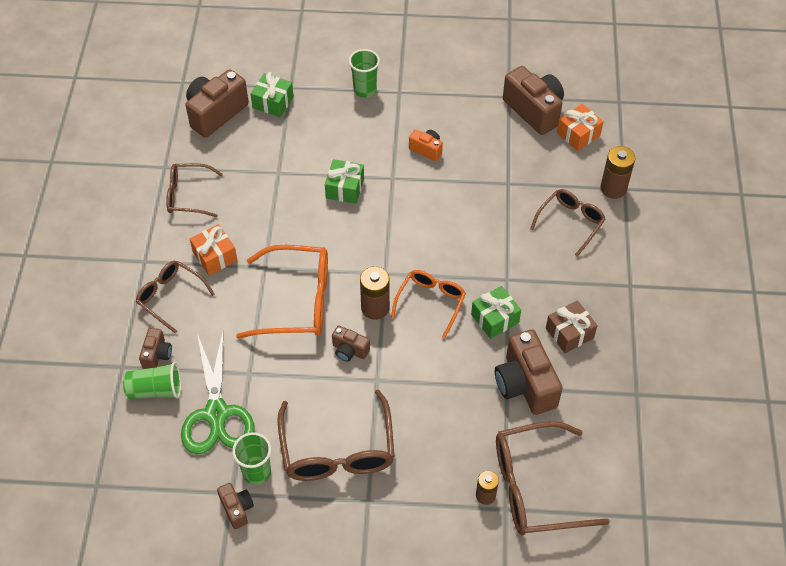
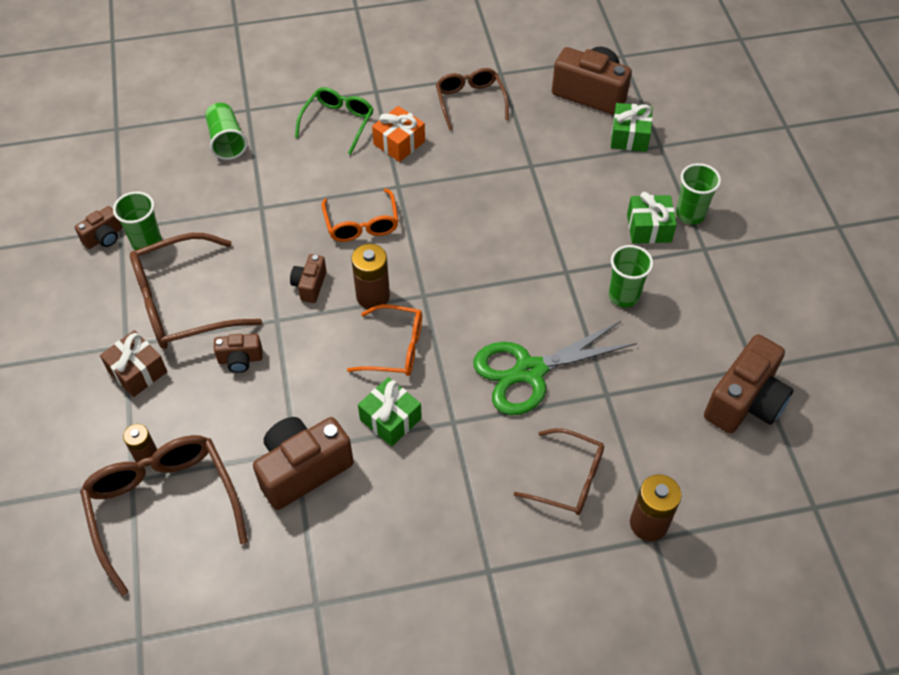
camera: 75 degrees right, 0 degrees up
brown glasses [136,261,215,334] -> green glasses [295,87,373,155]
brown camera [139,328,172,369] -> brown camera moved to [214,334,262,373]
green scissors [181,332,255,454] -> green scissors moved to [473,321,637,415]
orange glasses [236,245,328,339] -> orange glasses [322,189,399,242], size x0.62
green gift [325,159,364,204] -> green gift moved to [627,192,677,244]
orange camera [409,130,443,161] -> green cup [609,245,653,308]
brown gift [546,300,598,353] -> brown gift moved to [100,330,167,397]
orange gift [557,104,604,151] -> none

